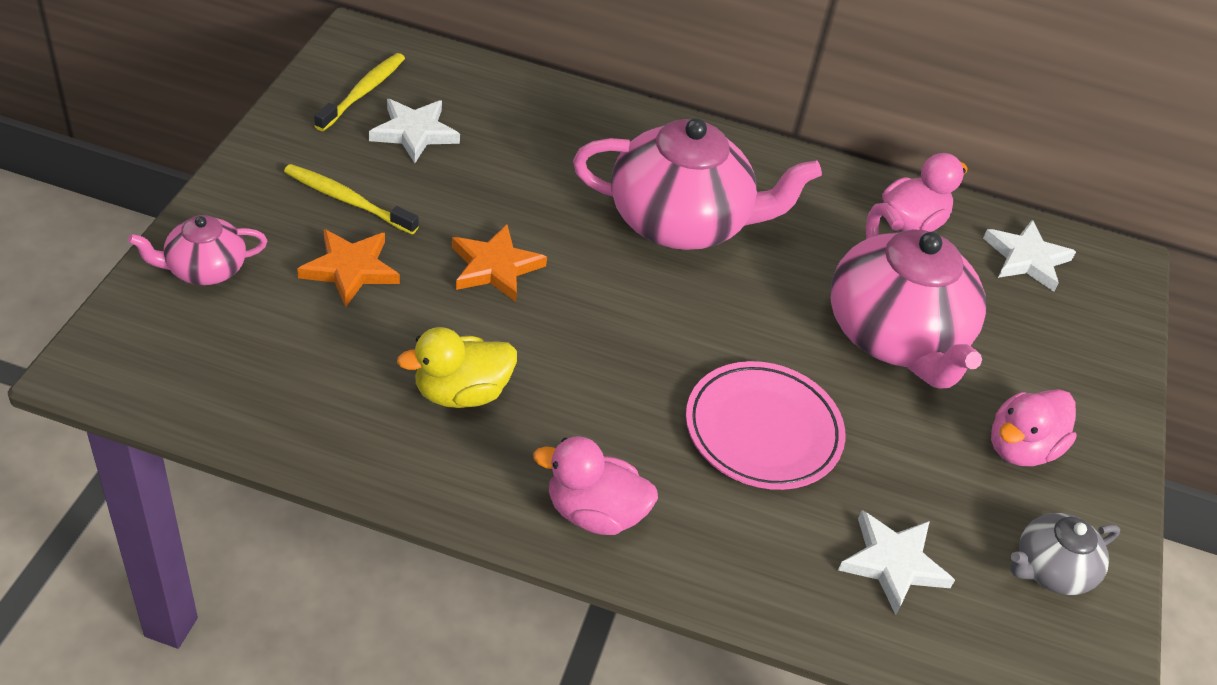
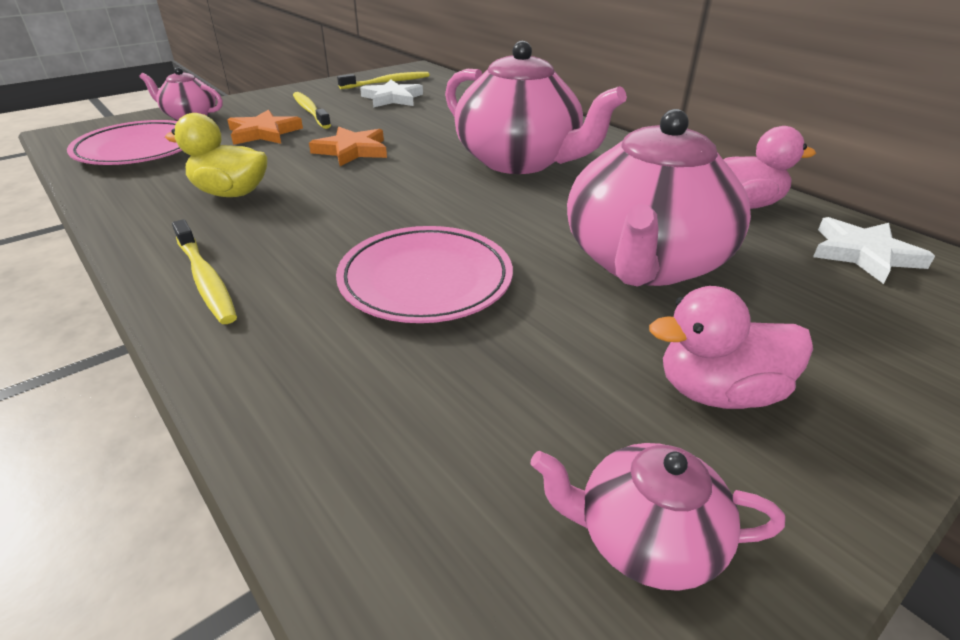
camera: 40 degrees right, 10 degrees down
pink duck [533,436,658,535] -> yellow toothbrush [172,219,237,324]
white star [838,510,955,615] -> none
grey teapot [1010,513,1120,595] -> pink teapot [530,443,785,591]
none -> pink plate [67,120,183,165]

